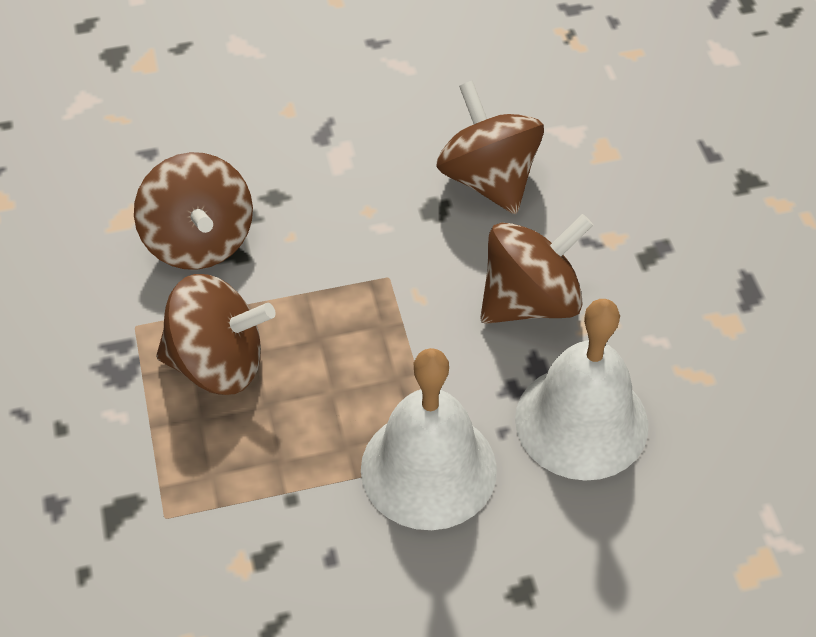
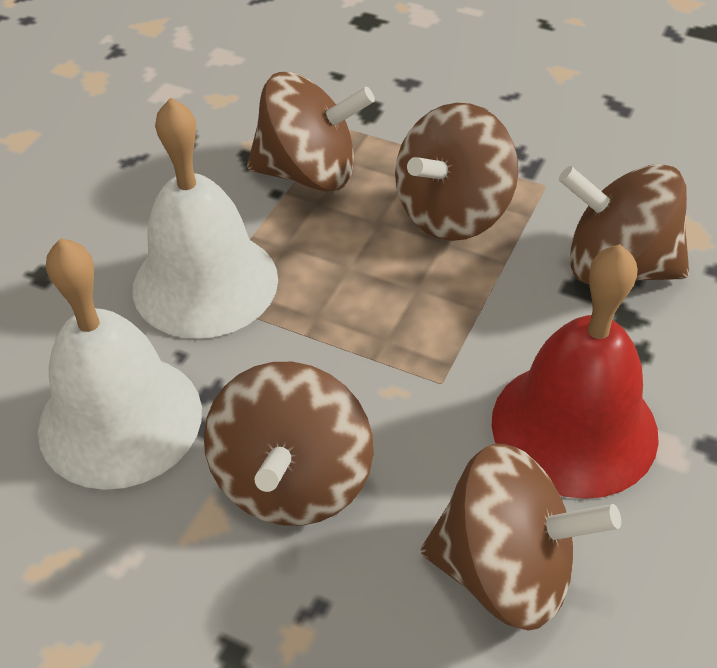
camera: 130 degrees right, 5 degrees down
none -> brown spinning top [247,72,375,192]
none -> red bell [491,244,659,499]

